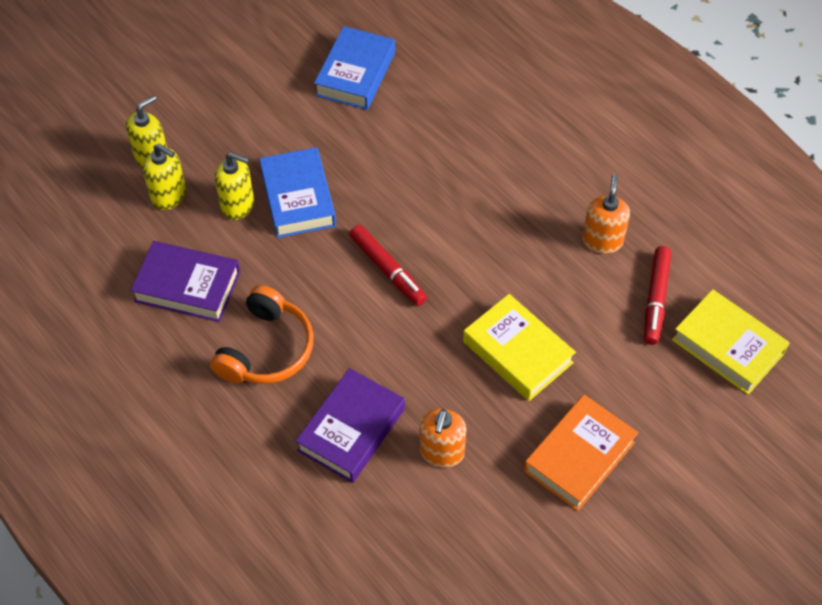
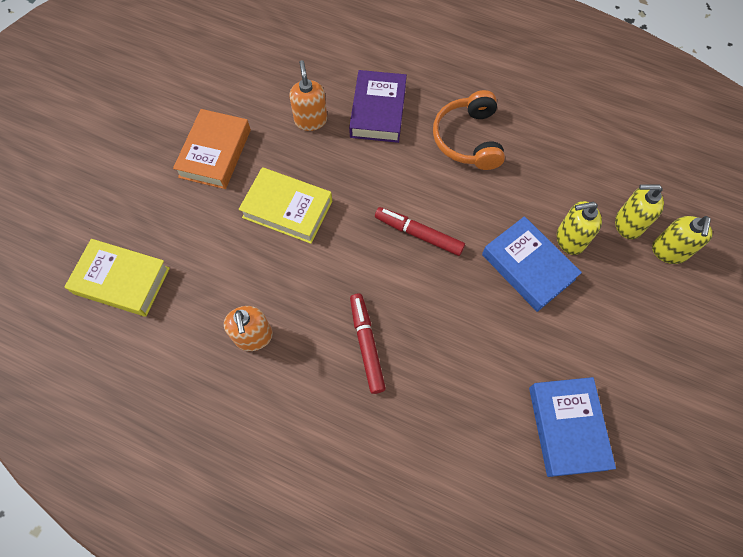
camera: 155 degrees right, 10 degrees up
purple book [130,241,240,322] -> none
red marker [644,246,671,345] -> red marker moved to [350,294,386,394]

